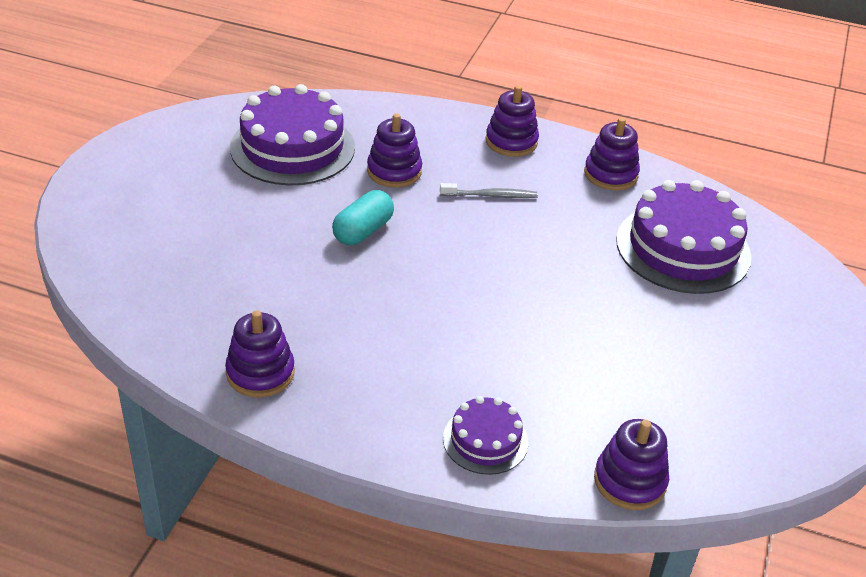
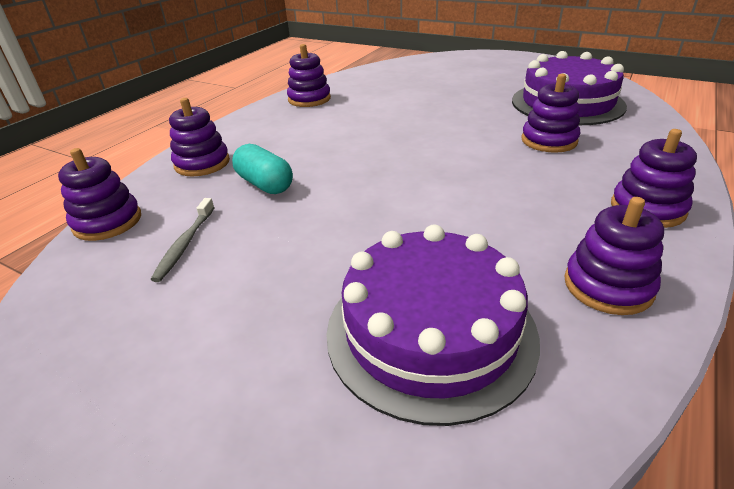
camera: 105 degrees right, 5 degrees down
turquoise capsule [332,190,394,245] -> turquoise capsule moved to [232,144,293,194]
grey toothbrush [440,183,538,198] -> grey toothbrush moved to [151,198,215,282]
purple cake [443,396,528,475] -> purple stacking toy [169,98,230,176]

